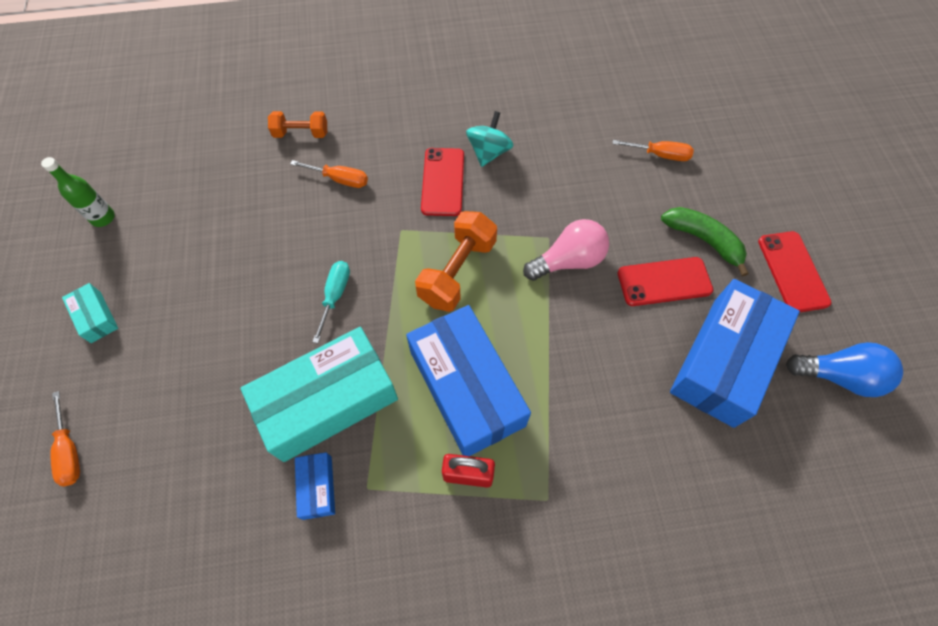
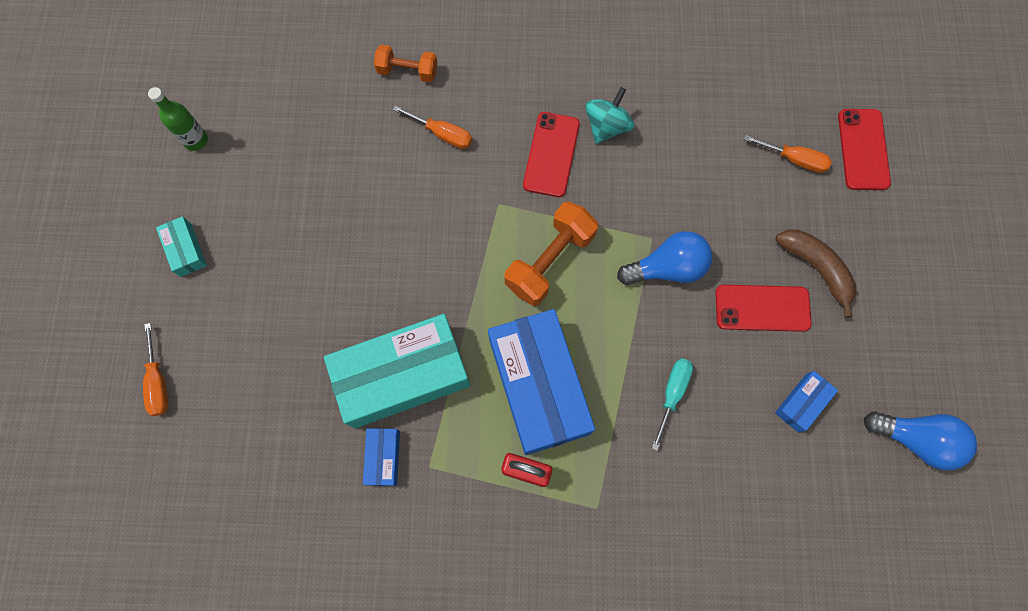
camera: 10 degrees right, 10 degrees up
turquoise screwdriver [312,261,350,343] -> turquoise screwdriver moved to [652,358,693,451]
pink light bulb [523,219,609,281] -> blue light bulb [617,231,713,285]
green banana [661,207,749,276] -> brown banana [775,229,856,318]
blue box [670,279,800,428] -> blue box [775,371,838,433], size x0.43
red phone [758,231,832,313] -> red phone moved to [838,109,891,190]

